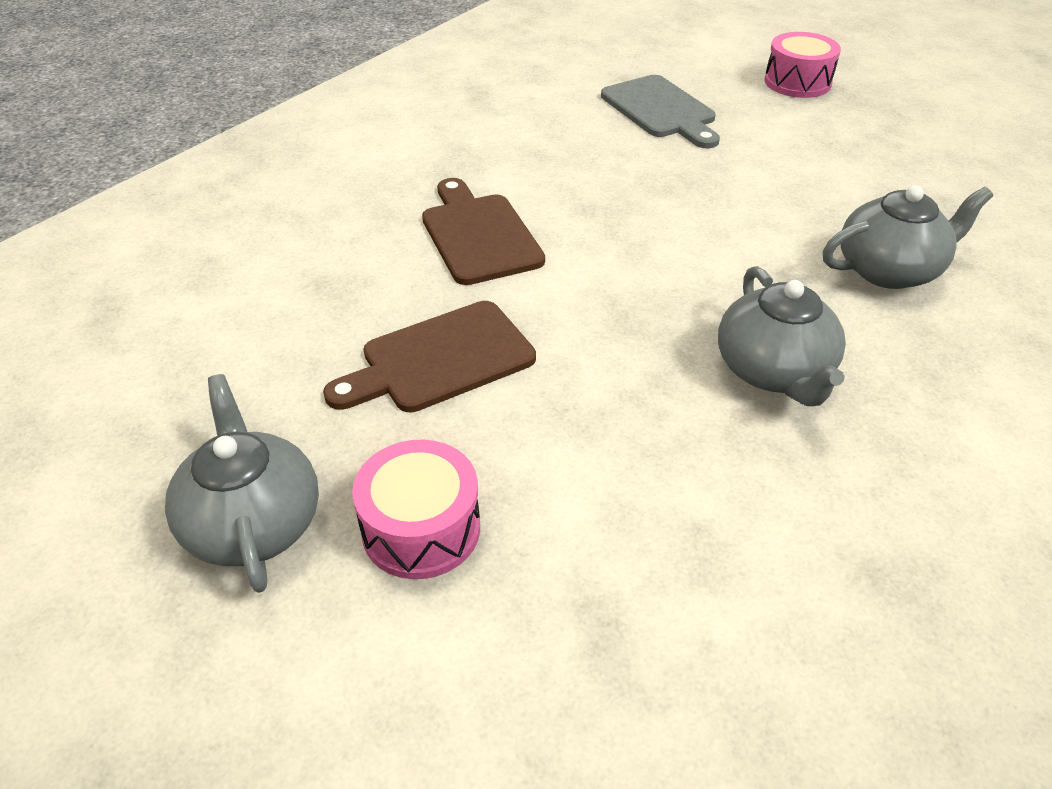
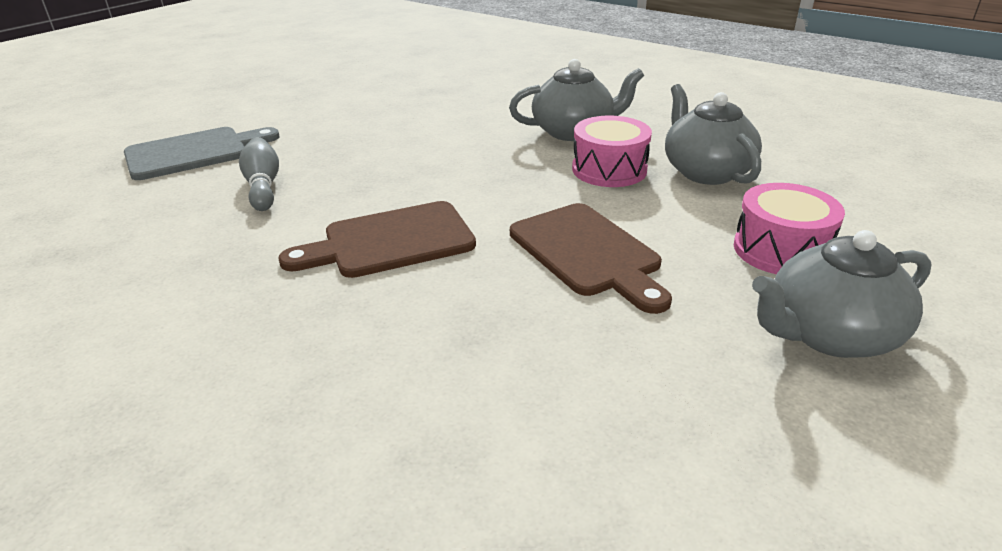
camera: 90 degrees left, 10 degrees down
pink drum [764,32,841,98] -> pink drum moved to [572,116,652,187]
grey teapot [823,185,993,289] -> grey teapot moved to [665,84,762,185]
none -> grey bowling pin [239,137,279,211]

